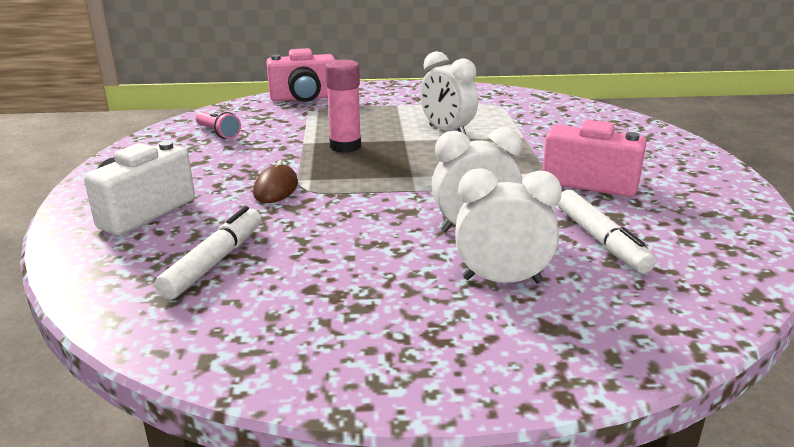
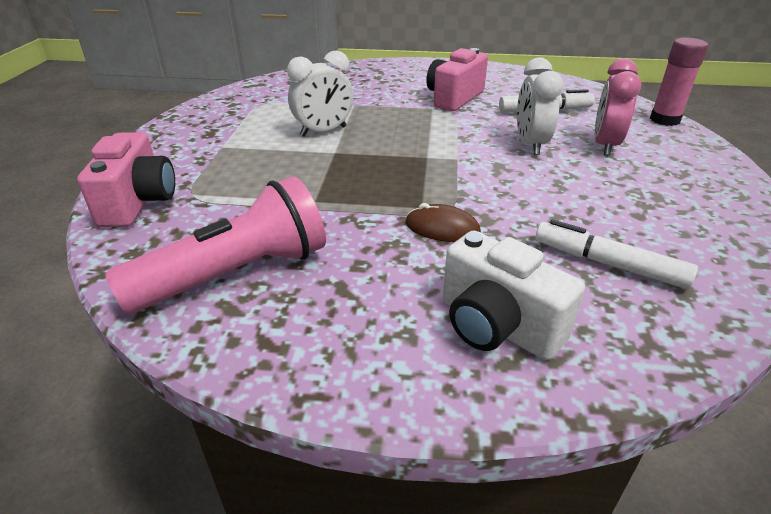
camera: 80 degrees left, 10 degrees up
pink flashlight [196,112,241,139] -> pink flashlight [105,176,326,314], size x2.19
pink glue stick [325,59,361,153] -> pink glue stick moved to [650,37,708,126]
white clock [455,168,562,284] -> pink clock [594,58,641,156]

